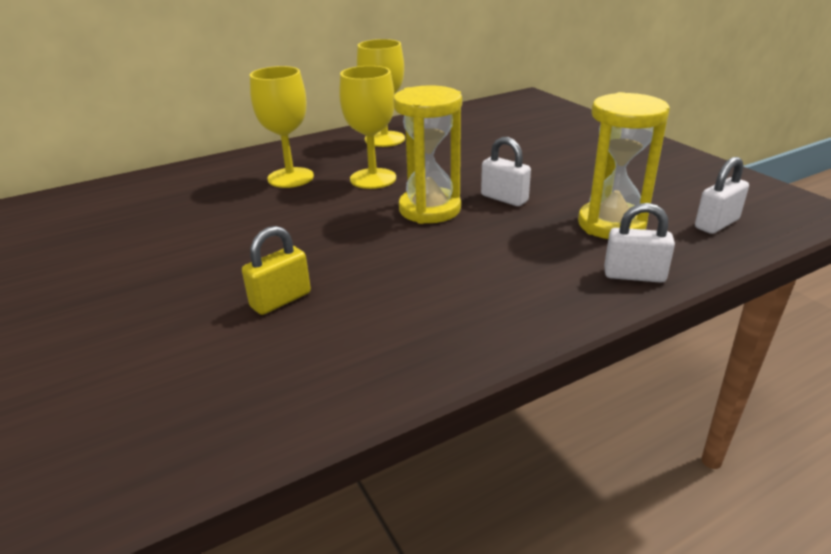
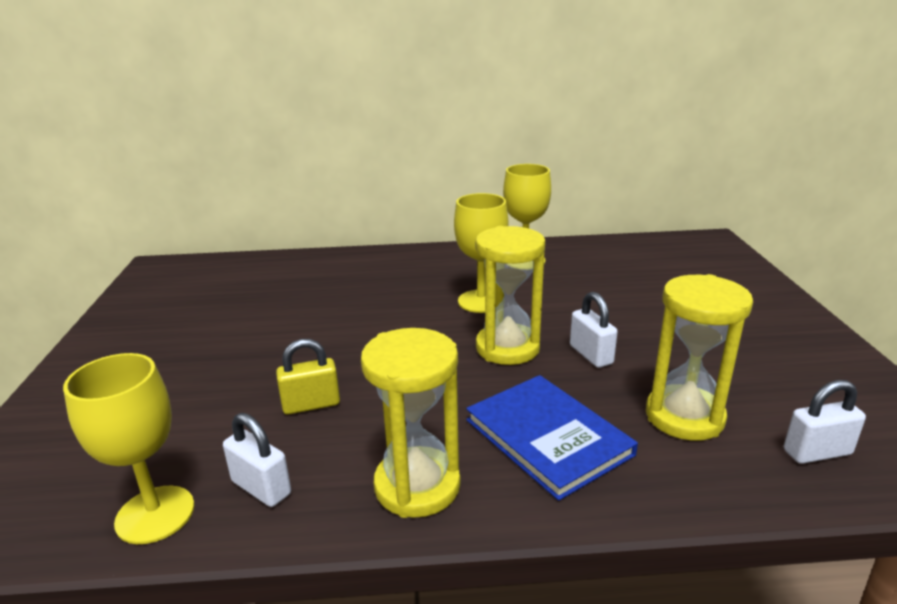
camera: 25 degrees right, 5 degrees down
yellow goblet [250,66,314,188] -> yellow goblet moved to [63,353,194,544]
white padlock [604,203,675,283] -> white padlock moved to [223,413,291,507]
none -> yellow hourglass [361,328,461,518]
none -> blue book [466,375,638,501]

